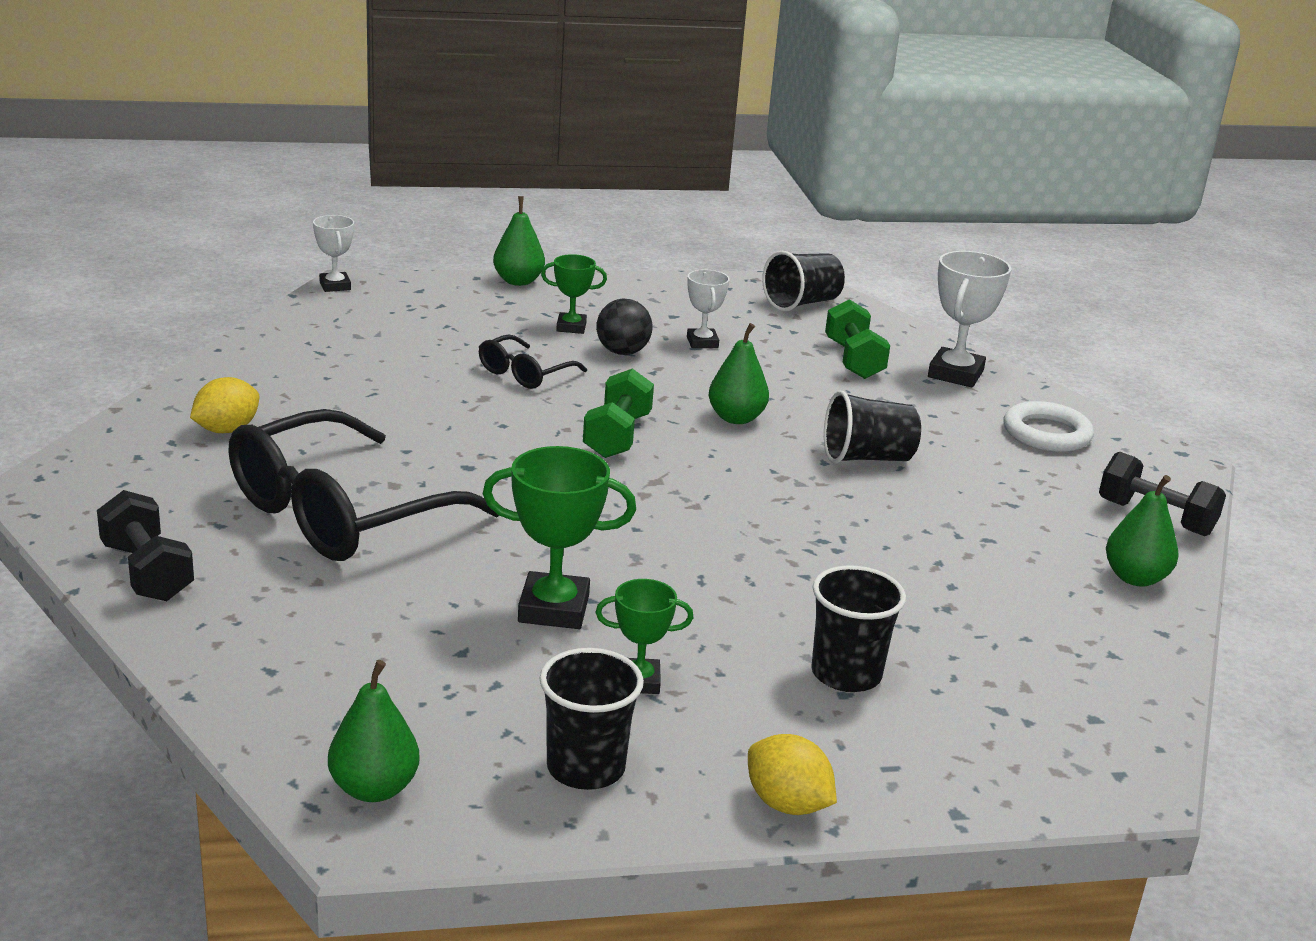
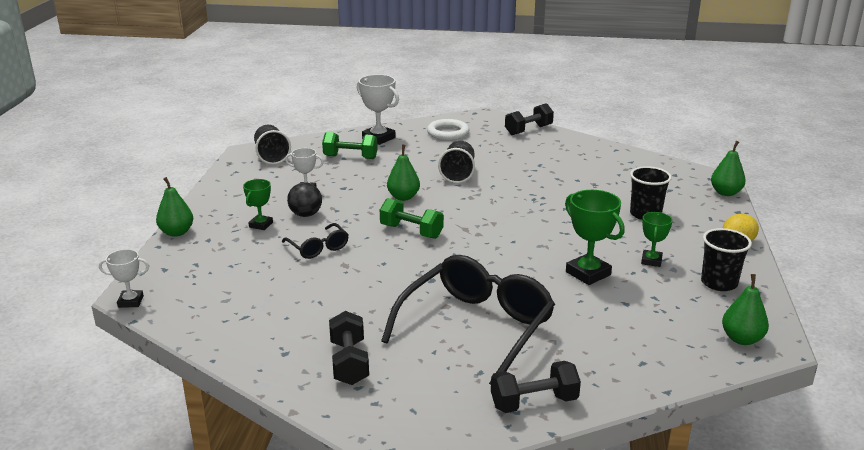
camera: 70 degrees left, 0 degrees up
yellow lemon [190,377,259,433] -> black dumbbell [329,311,369,385]
black glasses [228,409,499,561] -> black glasses turned 120 degrees counterclockwise [381,255,555,385]
green trophy [483,446,636,629] -> green trophy turned 60 degrees counterclockwise [565,190,625,285]
green pear [1106,475,1179,587] -> green pear moved to [711,141,746,196]

